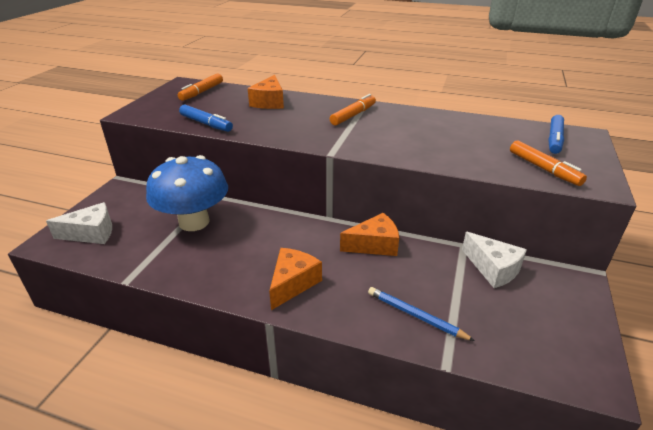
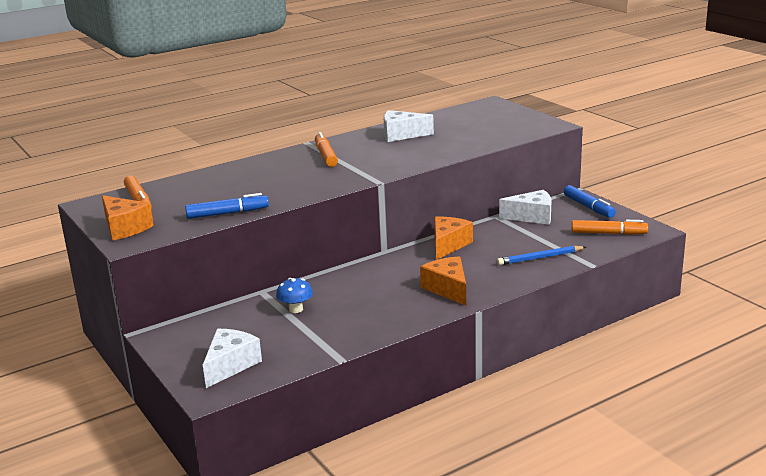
camera: 50 degrees left, 10 degrees down
blue mushroom [146,155,228,231] -> blue mushroom [276,278,313,313], size x0.42
orange cheese [248,75,284,109] -> orange cheese moved to [102,195,154,241]
orange marker [510,141,587,186] -> orange marker moved to [572,220,648,235]
blue marker [548,115,564,154] -> blue marker moved to [564,185,616,218]
none -> white cheese [384,110,434,142]

